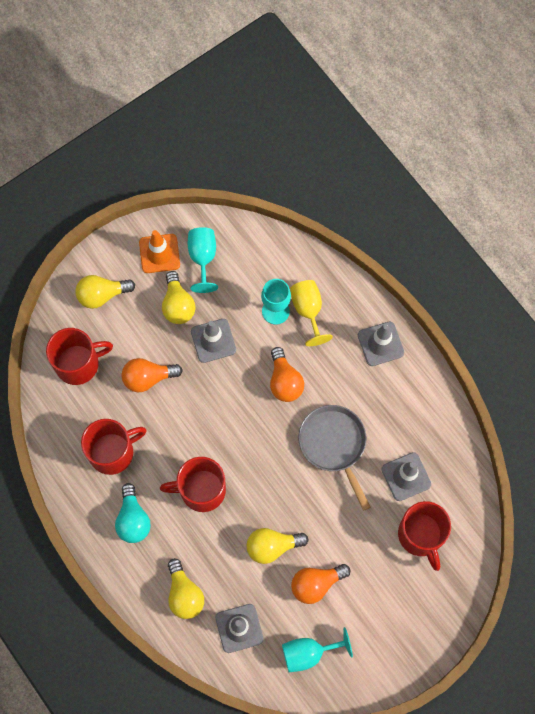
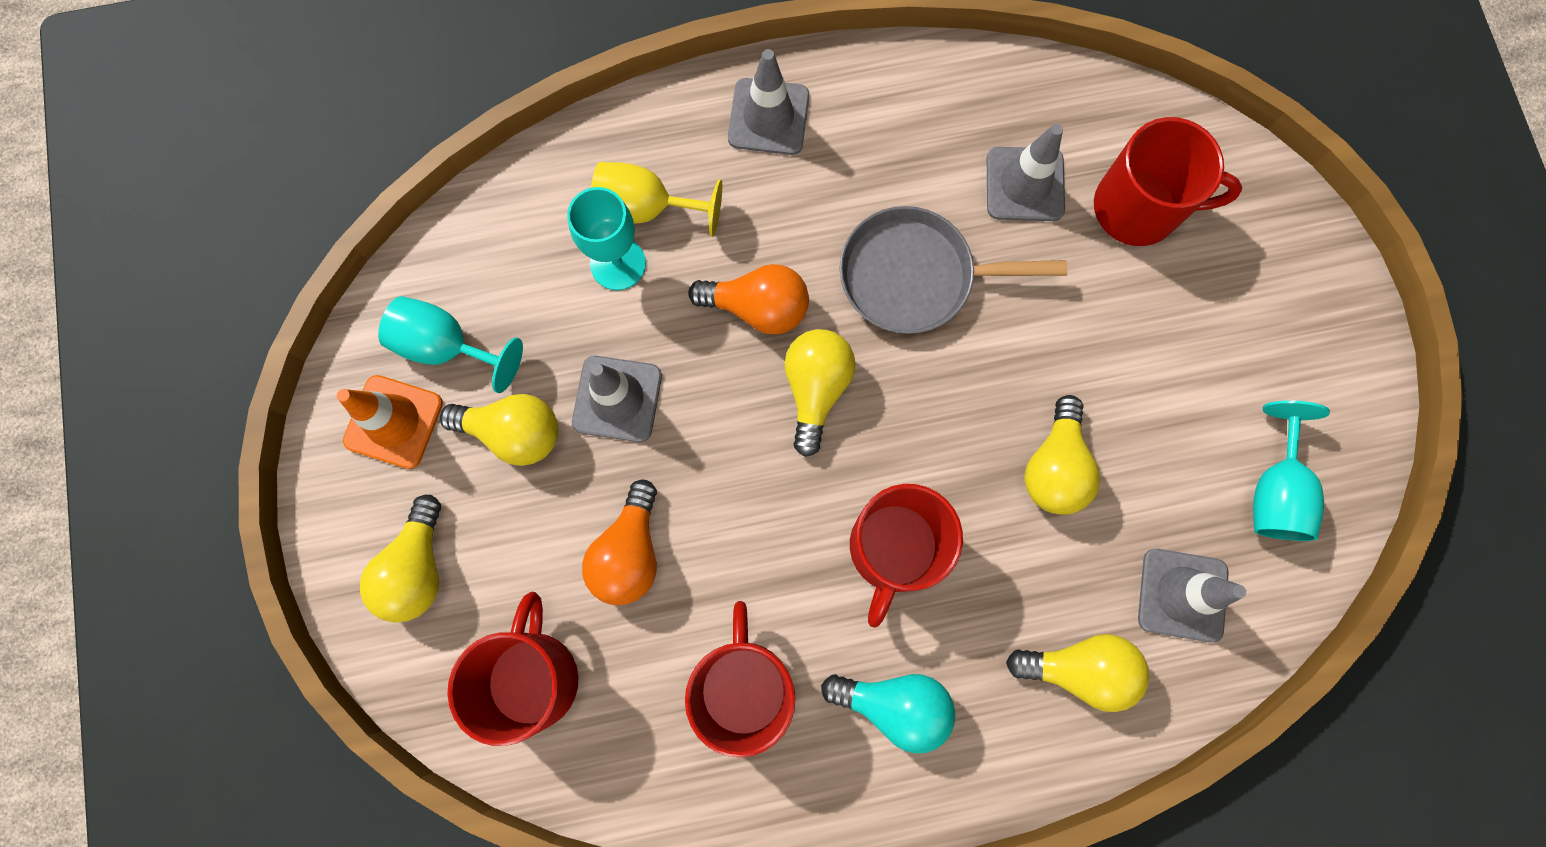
camera: 65 degrees left, 5 degrees up
orange light bulb [291,564,351,604] -> none
none -> yellow light bulb [784,329,856,457]

